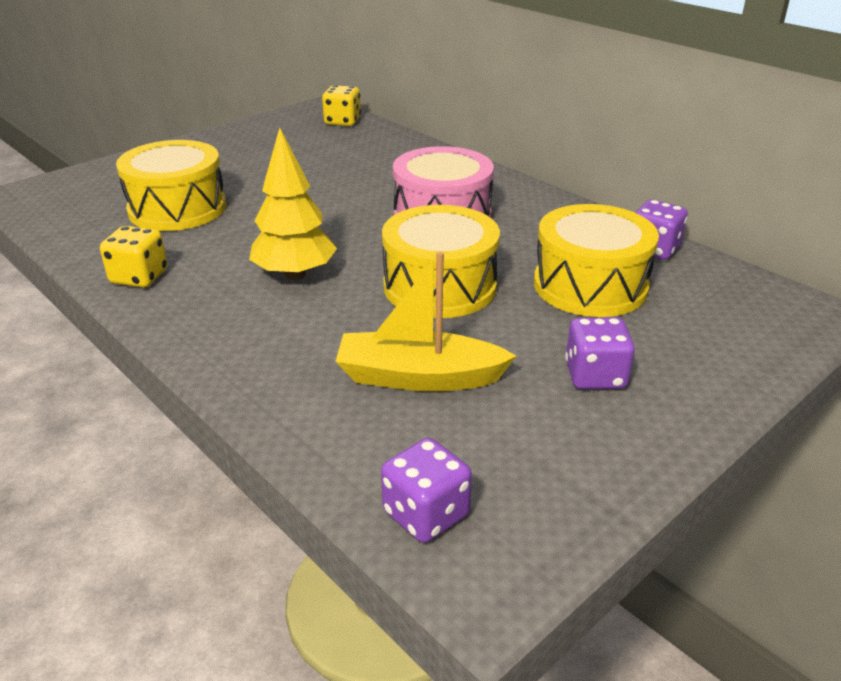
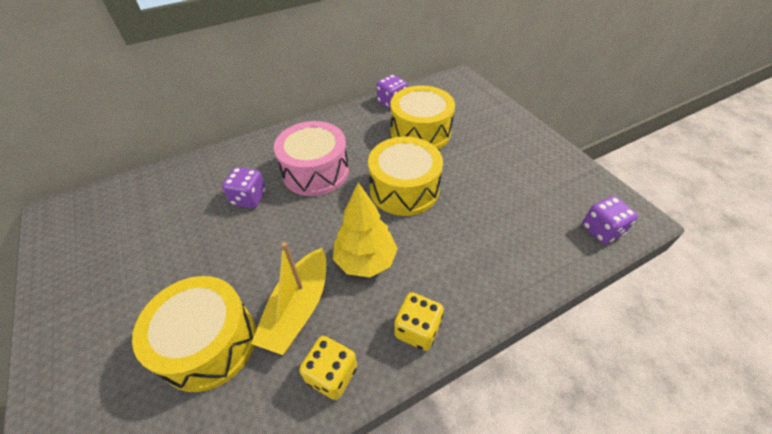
camera: 75 degrees left, 15 degrees up
yellow dice [322,85,361,126] -> yellow dice moved to [394,292,444,351]
yellow boat [335,252,516,391] -> yellow boat moved to [251,242,326,355]
purple dice [565,317,635,389] -> purple dice moved to [222,167,266,208]

